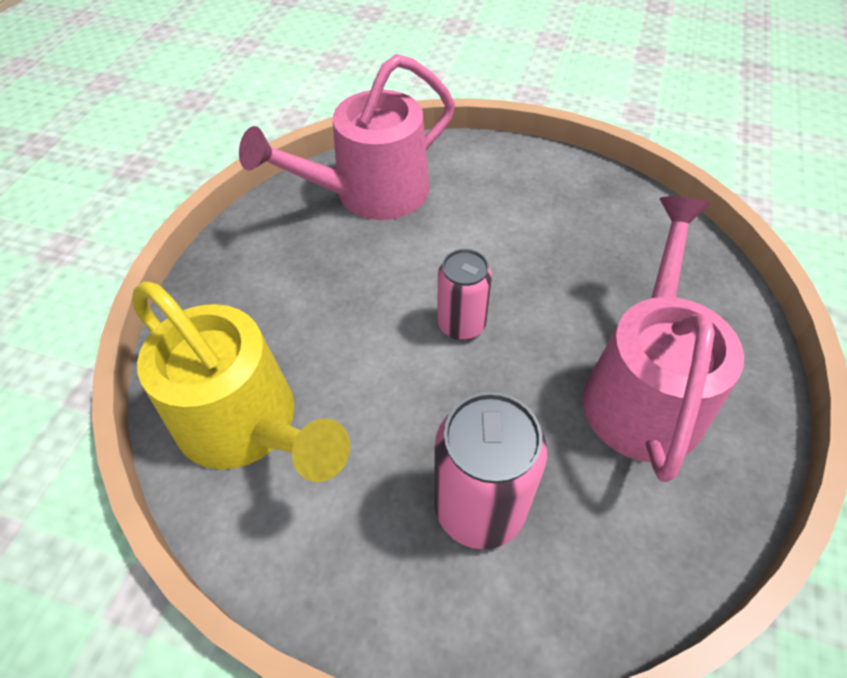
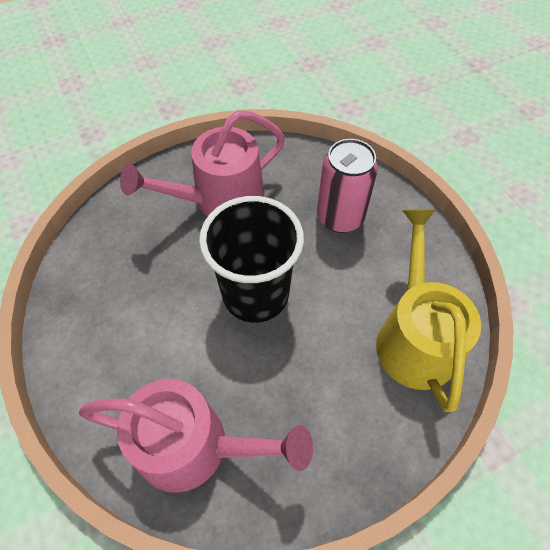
camera: 135 degrees left, 5 degrees up
pink can [437,249,492,340] -> black cup [199,196,304,323]

